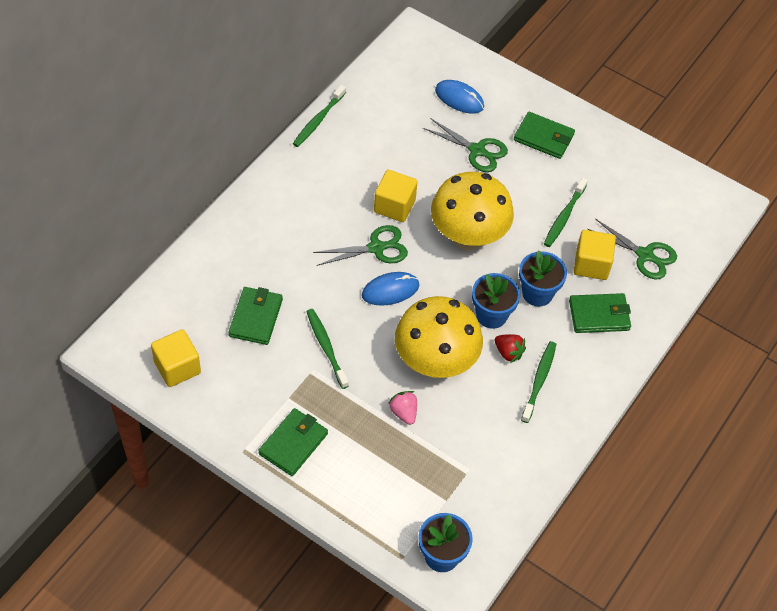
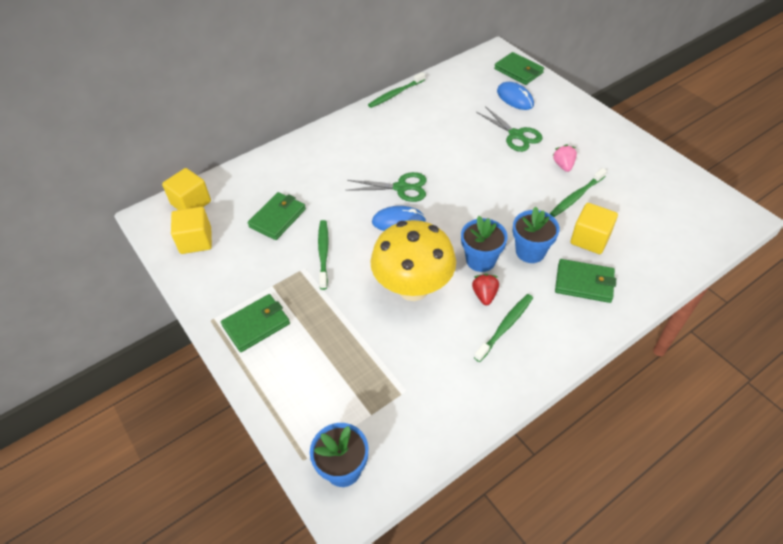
camera: 25 degrees right, 5 degrees down
yellow cube [374,170,418,222] -> yellow cube moved to [162,168,211,210]
pink strawberry [388,391,417,425] -> pink strawberry moved to [552,144,577,172]
yellow mushroom [431,172,514,250] -> none
red strawberry [495,334,526,363] -> red strawberry turned 150 degrees counterclockwise [472,274,499,305]
green wallet [514,112,575,159] -> green wallet moved to [494,52,544,85]
green scissors [588,218,677,280] -> none

